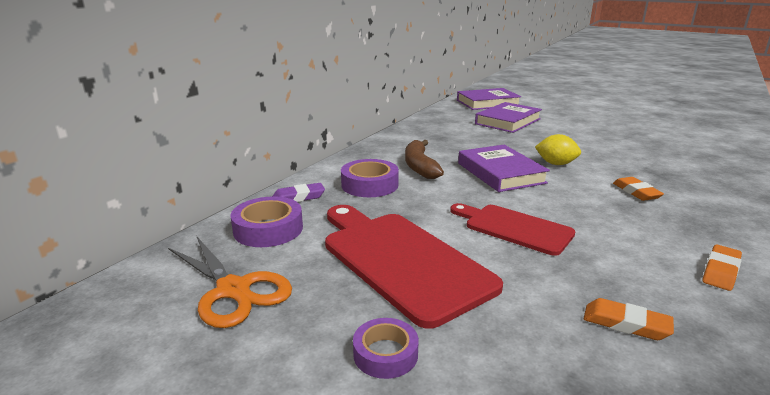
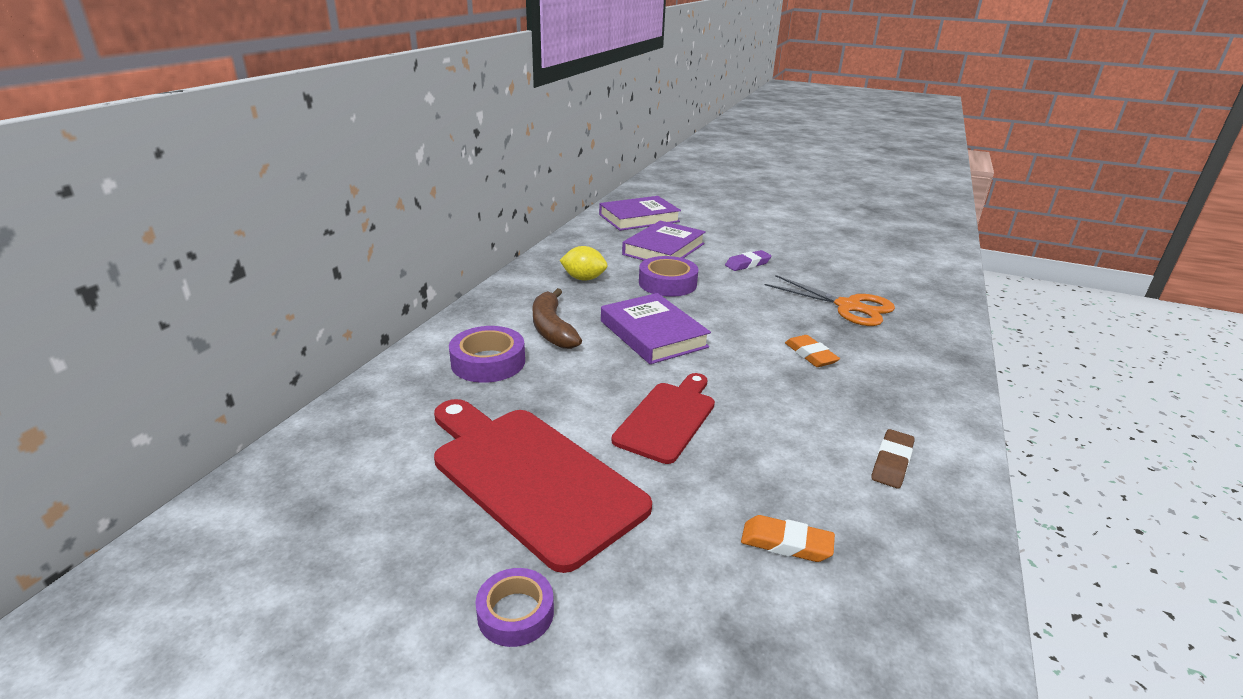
camera: 10 degrees left, 5 degrees up
orange scissors [168,237,292,328] -> orange scissors moved to [765,275,895,326]
purple tape [231,196,303,247] -> purple tape moved to [639,256,698,297]
purple eraser [273,183,325,202] -> purple eraser moved to [725,250,771,271]
red cutting board [450,203,576,256] -> red cutting board turned 90 degrees clockwise [612,373,715,464]
yellow lemon [535,134,581,165] -> yellow lemon moved to [559,246,607,281]
orange eraser [702,244,742,291] -> brown eraser [871,429,915,488]

